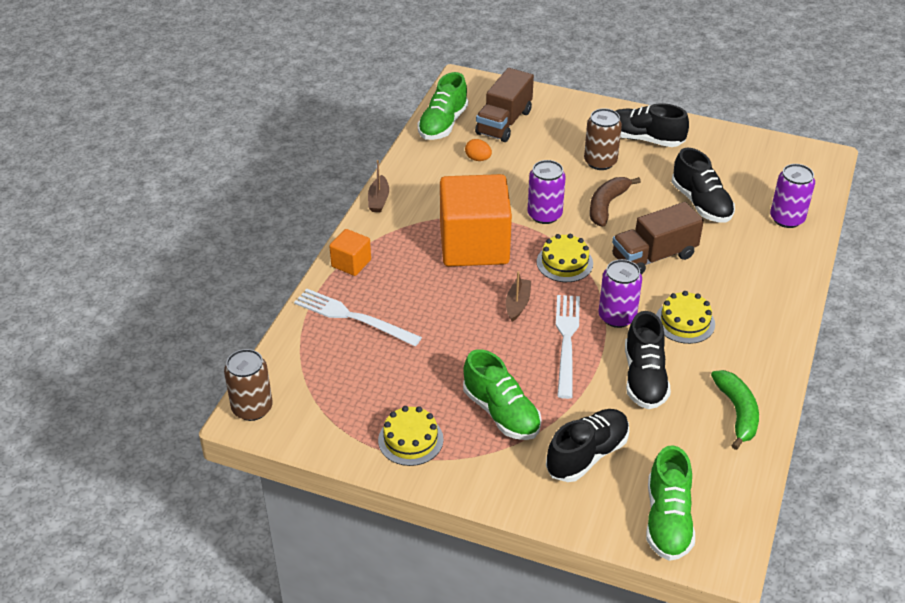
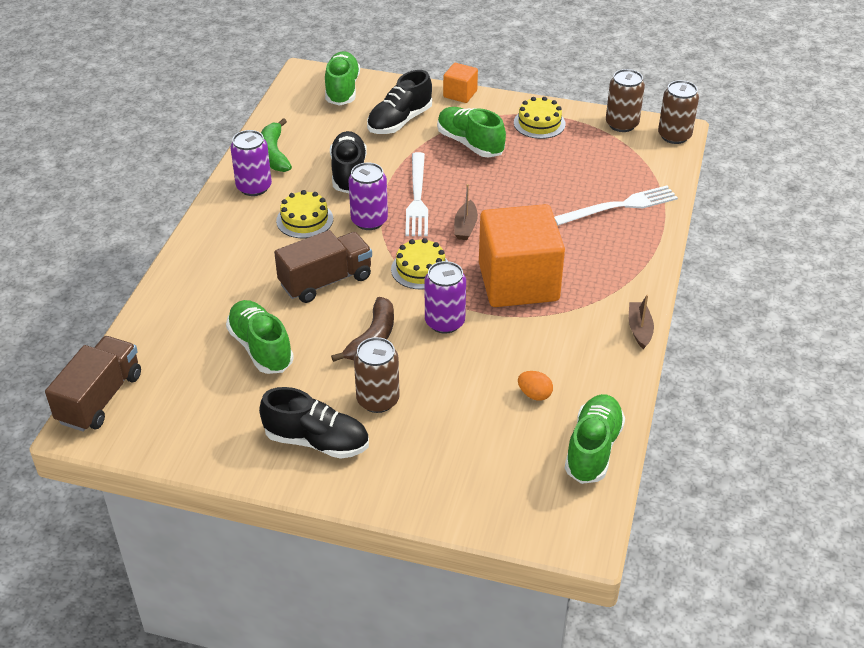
camera: 175 degrees right, 0 degrees up
white fork [294,289,422,346] -> white fork turned 45 degrees counterclockwise [554,186,678,225]
orange cube [329,229,371,276] -> orange cube moved to [443,63,478,103]
brown truck [475,68,534,142] -> brown truck moved to [45,336,141,432]
black shoe [672,148,735,223] -> green shoe [226,300,294,374]
purple can [770,164,815,228] -> purple can moved to [230,130,272,196]
none -> brown can [606,69,645,132]

